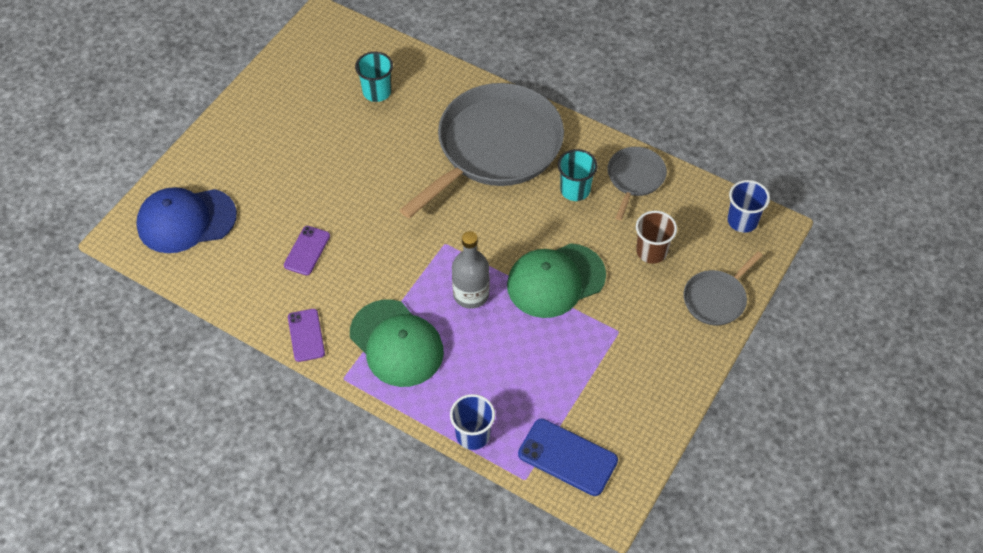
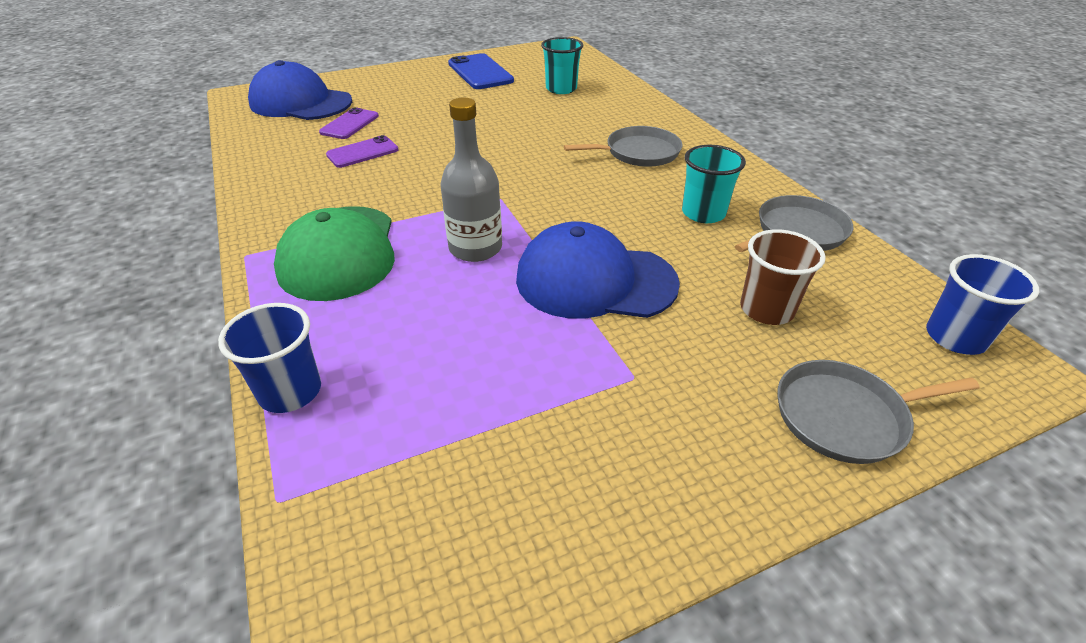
camera: 35 degrees right, 15 degrees down
purple phone [288,309,325,362] -> purple phone moved to [319,107,379,139]
grey pan [400,83,564,218] -> grey pan [564,126,683,167], size x0.46
green cap [507,243,606,318] -> blue cap [516,221,680,319]
blue phone [518,419,618,496] -> blue phone moved to [448,53,514,89]

